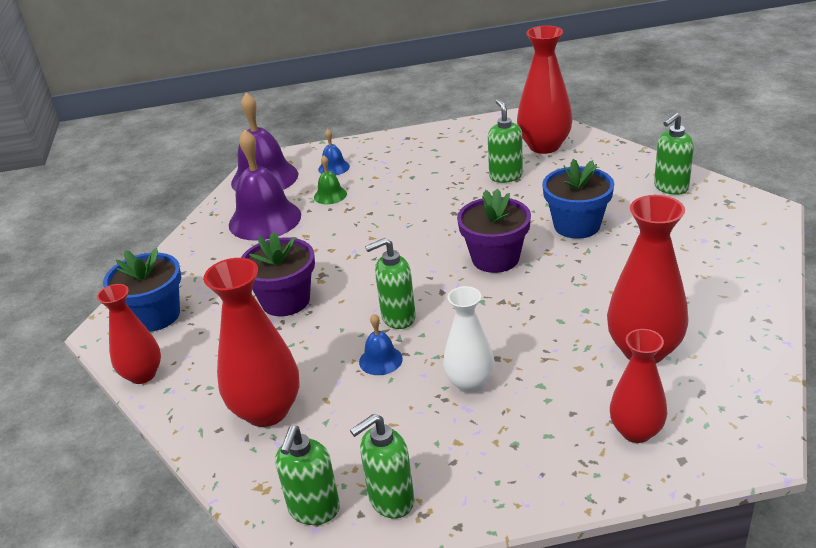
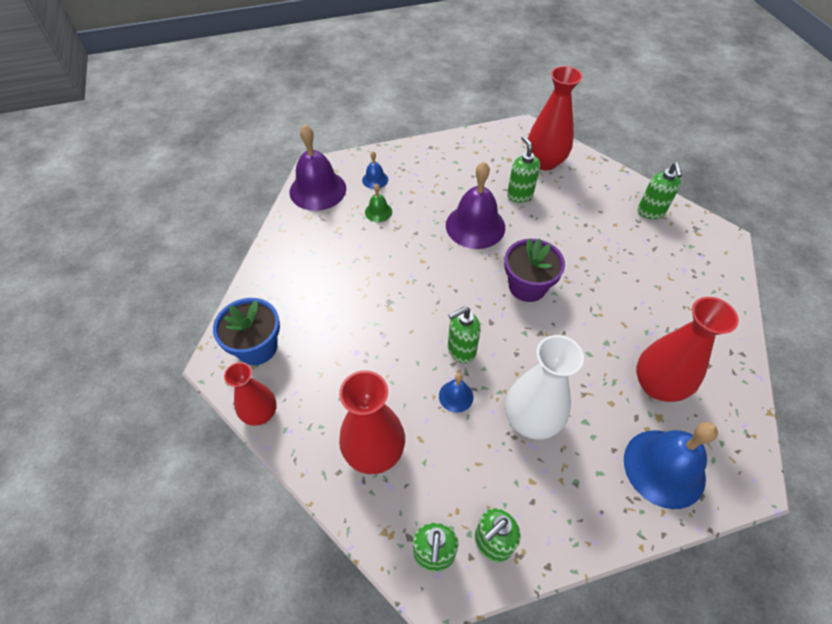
camera: 10 degrees left, 20 degrees up
purple bell [229,130,301,241] -> purple bell moved to [446,162,505,249]
purple flower pot [241,232,315,316] -> none
white vase [443,286,495,393] -> white vase [505,335,584,440], size x1.55
blue flower pot [542,159,614,239] -> none
red vase [610,329,667,443] -> blue bell [624,422,718,509]
green soap dispenser [654,113,694,195] -> green soap dispenser turned 45 degrees counterclockwise [638,163,682,219]

